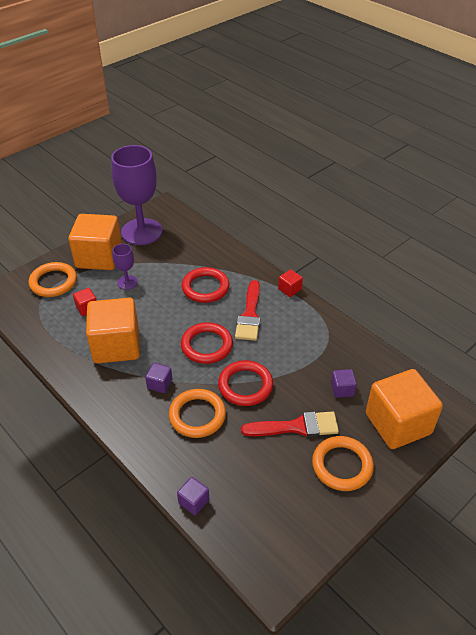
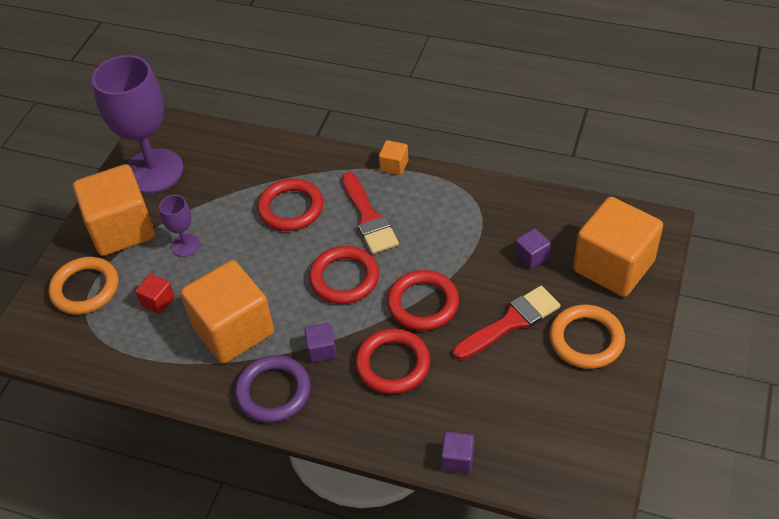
camera: 25 degrees left, 5 degrees up
orange ring [169,389,226,438] -> red ring [355,328,430,394]
red cube [278,269,303,297] -> orange cube [379,140,408,175]
none -> purple ring [235,355,311,423]

